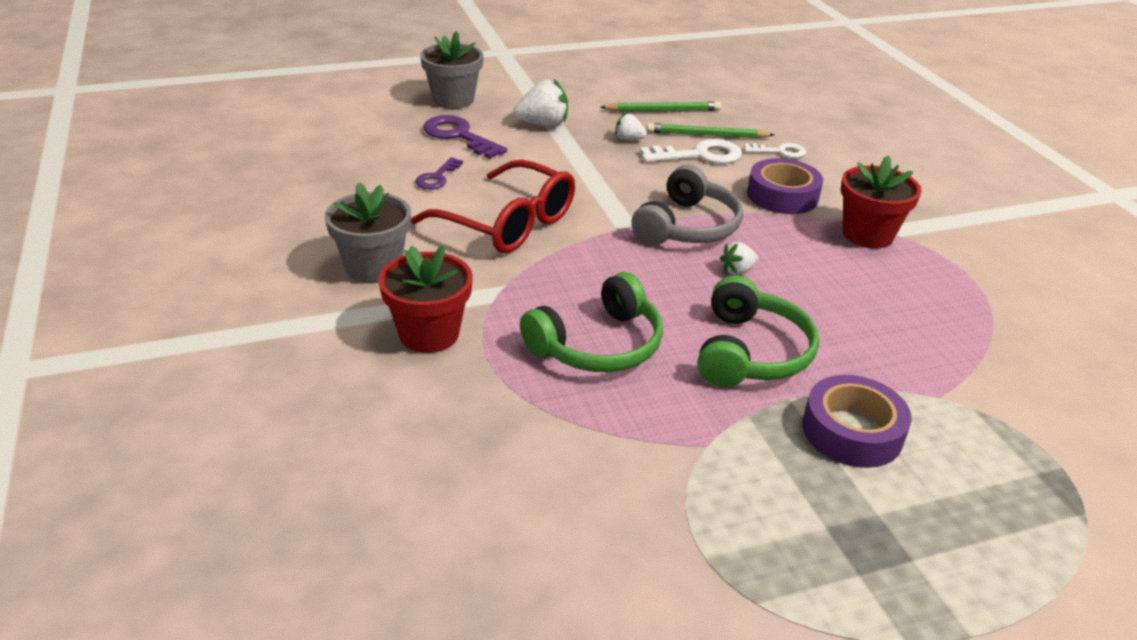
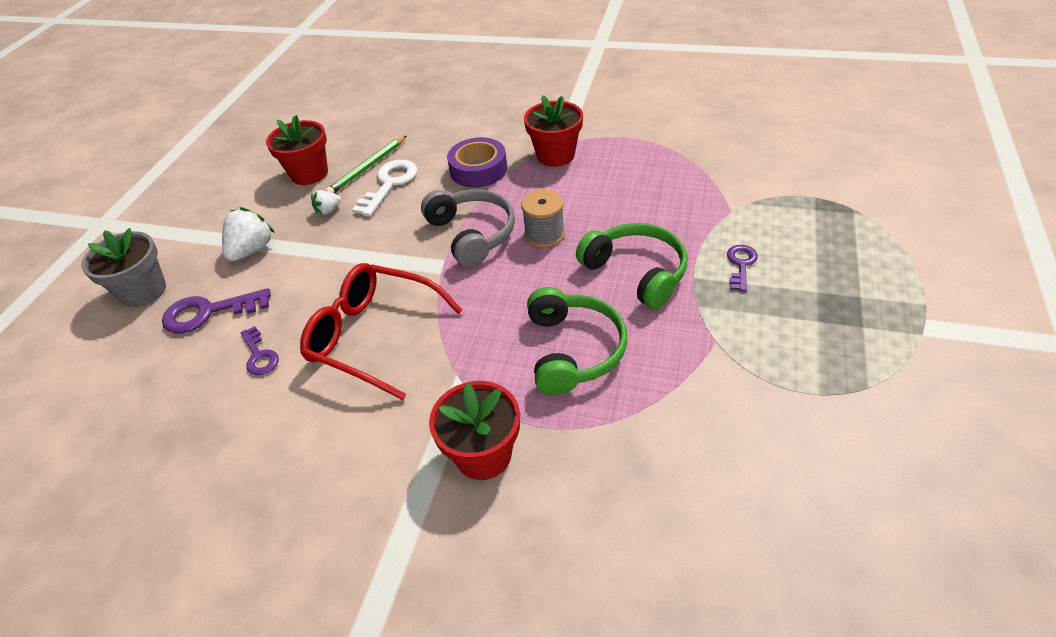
camera: 50 degrees left, 10 degrees up
grey flower pot [325,182,411,284] -> none
red glasses [411,160,575,253] -> red glasses turned 135 degrees counterclockwise [300,263,463,400]
green pencil [600,102,721,111] -> red flower pot [266,115,328,185]
white strawberry [720,242,758,275] -> grey spool [521,189,565,248]
white key [744,143,806,158] -> none
purple tape [802,375,912,468] -> purple key [727,245,758,292]

